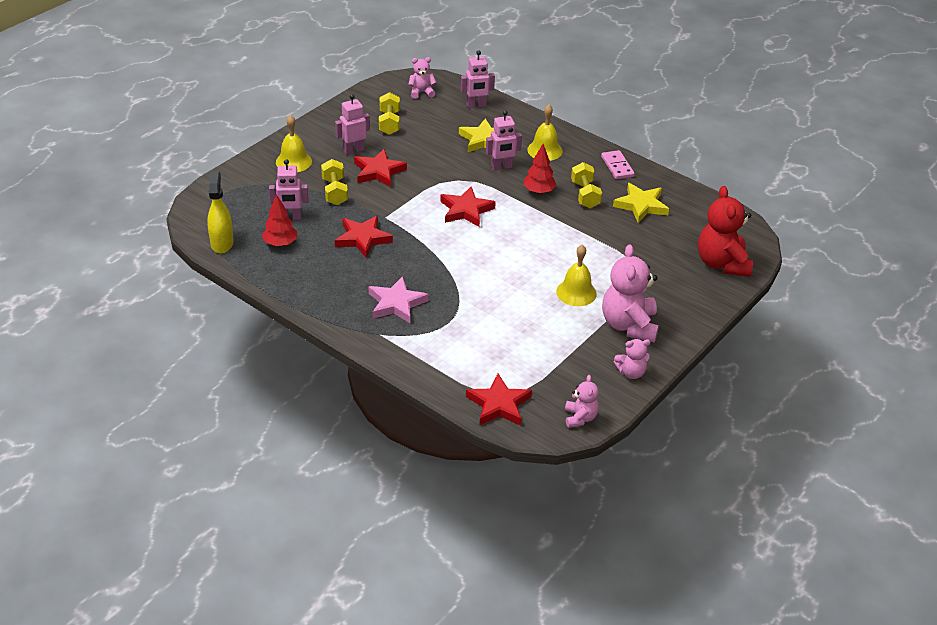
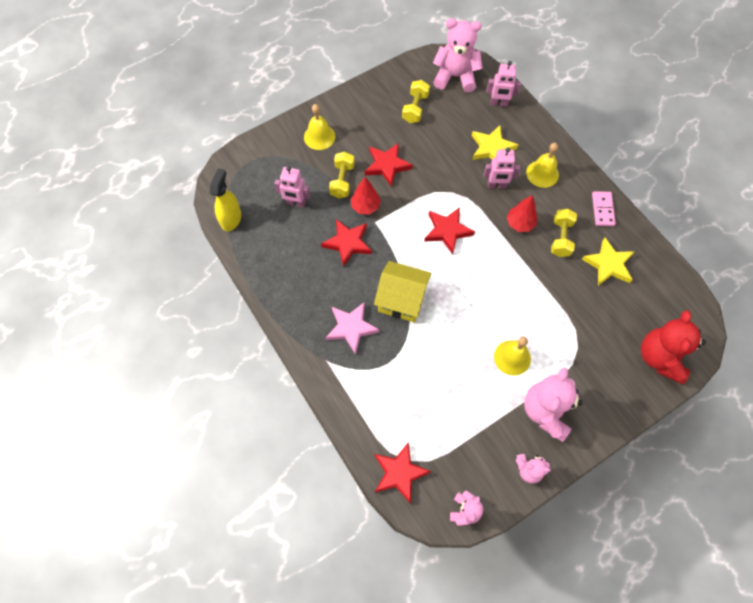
camera: 20 degrees right, 25 degrees up
red tree [262,194,297,247] -> red tree moved to [351,177,381,215]
pink robot [335,94,370,155] -> none
pink teddy bear [408,57,437,99] -> pink teddy bear [433,18,483,93], size x1.90
none -> yellow house [374,261,431,322]

